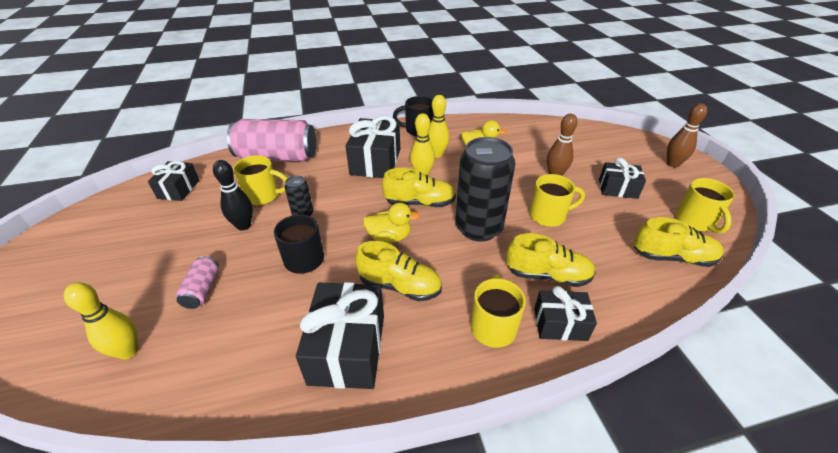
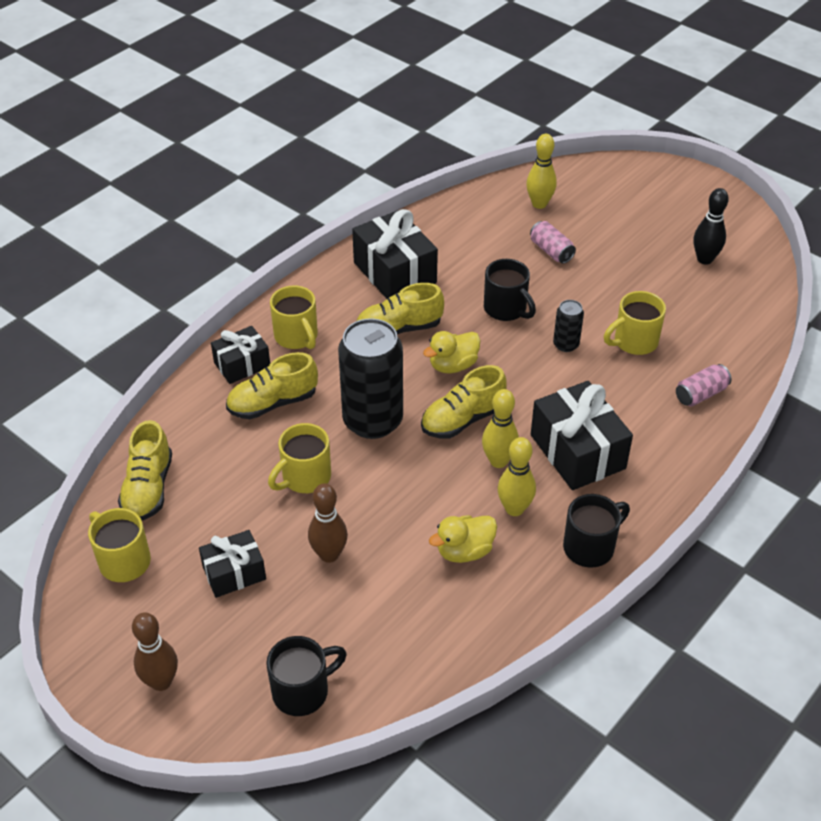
camera: 145 degrees right, 5 degrees up
black gift [148,161,199,201] -> none
black bowling pin [213,160,253,231] -> black bowling pin moved to [694,188,729,265]
pink can [227,119,316,161] -> pink can [676,364,731,406], size x0.46
yellow shoe [634,217,724,267] -> yellow shoe turned 60 degrees counterclockwise [118,420,172,521]
none -> black mug [266,636,347,716]

